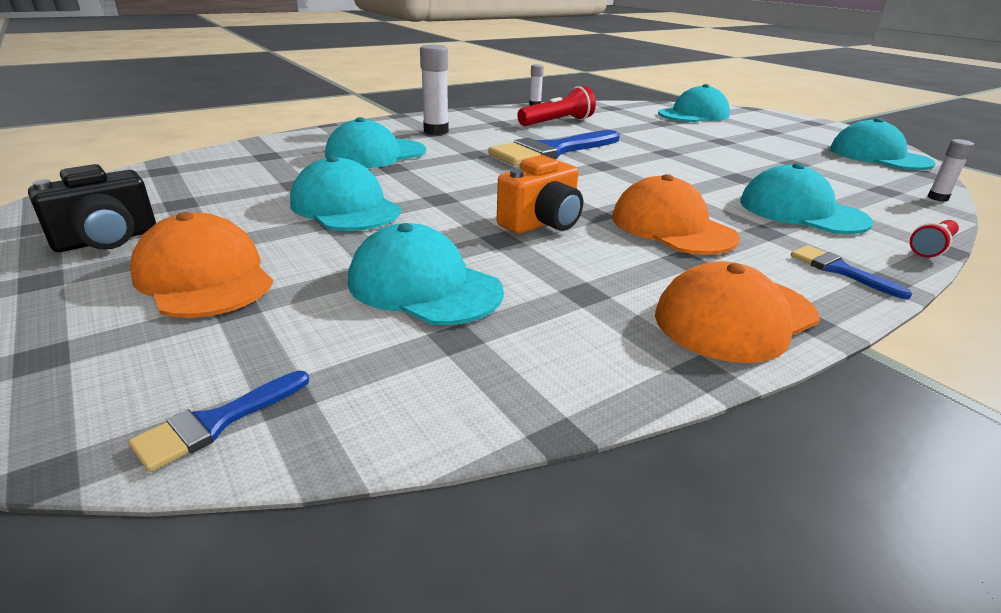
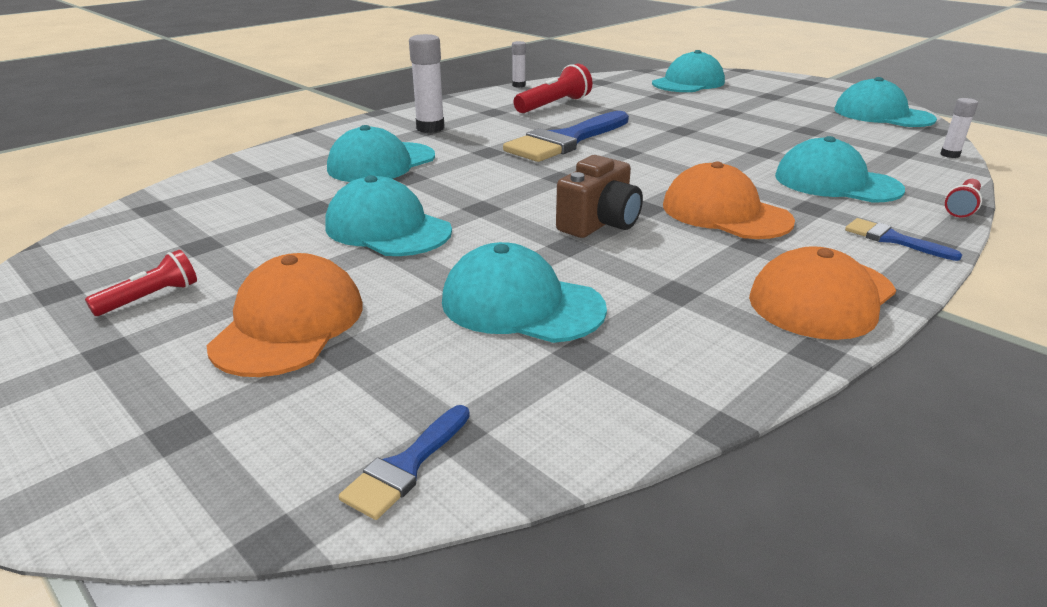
camera: 10 degrees left, 0 degrees up
black camera [28,164,156,252] -> red flashlight [85,250,197,316]
orange cap [130,212,273,318] -> orange cap turned 60 degrees clockwise [206,253,363,377]
orange camera [497,155,583,234] -> brown camera [556,155,643,238]

